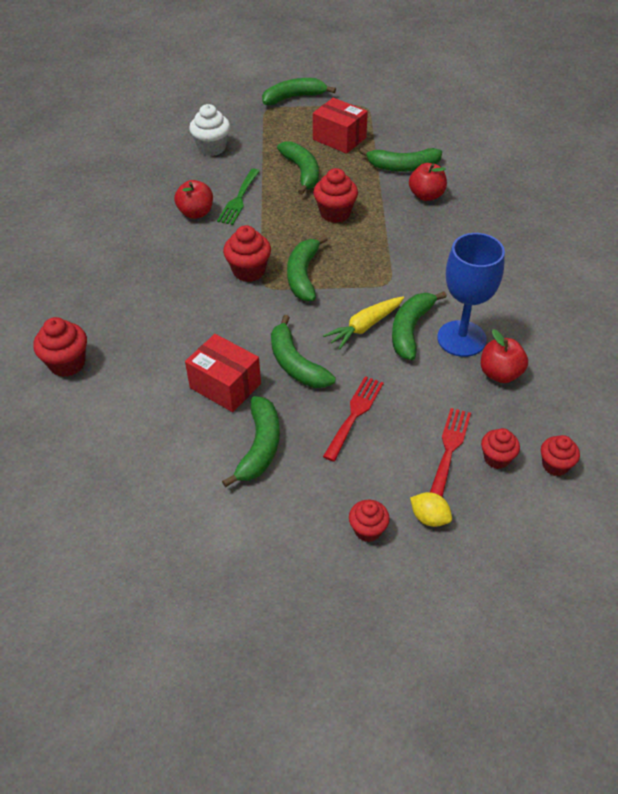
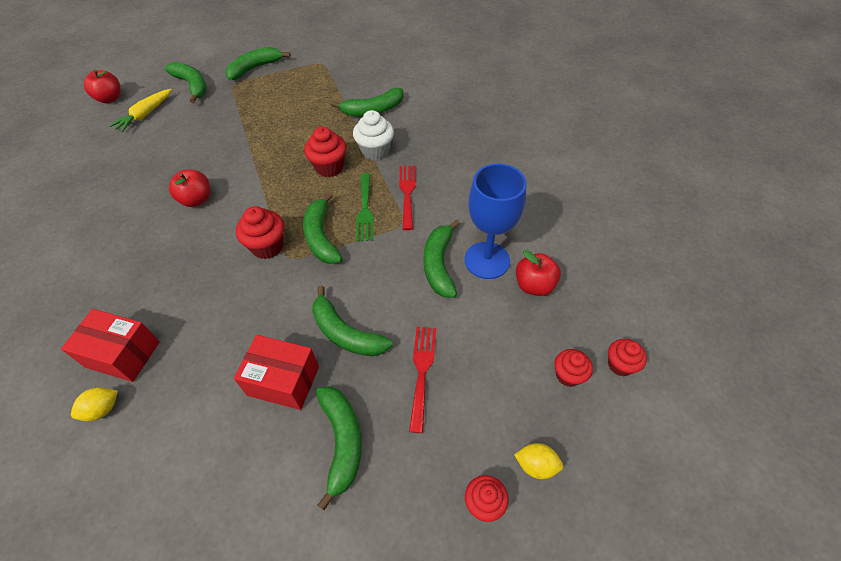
camera: 20 degrees left, 5 degrees up
red cupcake [33,317,87,377] -> yellow lemon [71,387,118,421]
white cupcake [189,104,230,156] -> white cupcake moved to [353,110,394,161]
green fork [217,169,260,225] -> green fork moved to [356,173,374,242]
green banana [277,141,319,195] -> green banana moved to [165,62,207,103]
red box [313,98,368,154] -> red box moved to [61,309,160,382]
yellow carrot [323,297,404,350] -> yellow carrot moved to [109,89,172,132]
red apple [409,163,447,201] -> red apple moved to [84,70,121,103]
red fork [430,408,471,497] -> red fork moved to [399,166,416,230]

